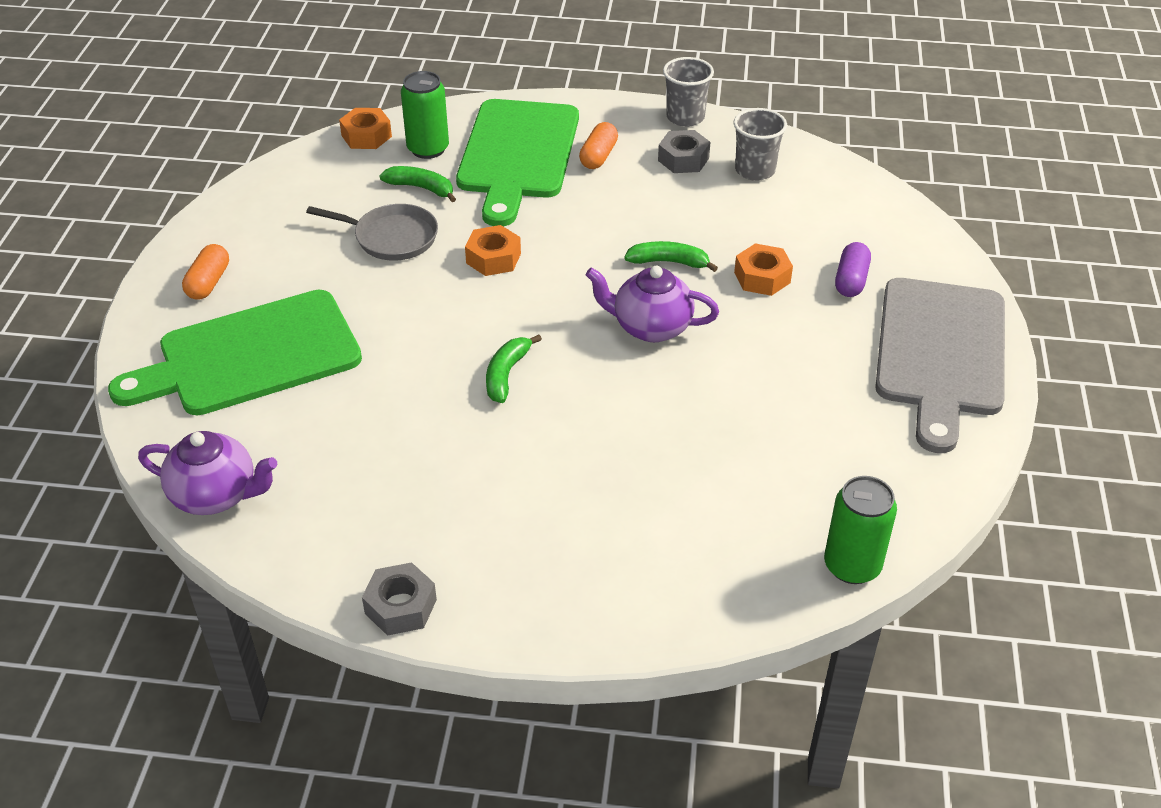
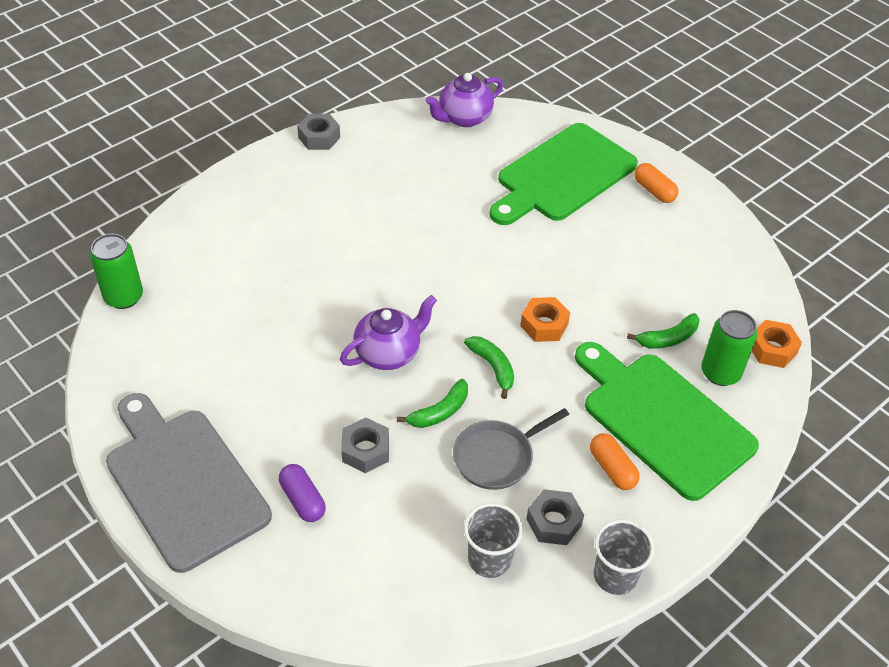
camera: 130 degrees right, 5 degrees up
green cutting board [108,290,362,415] -> green cutting board turned 150 degrees counterclockwise [489,123,638,225]
grey pan [306,204,438,261] -> grey pan moved to [453,408,569,490]
green banana [486,334,542,403] -> green banana moved to [464,336,514,399]
orange nut [734,243,793,296] -> grey nut [341,418,389,473]

